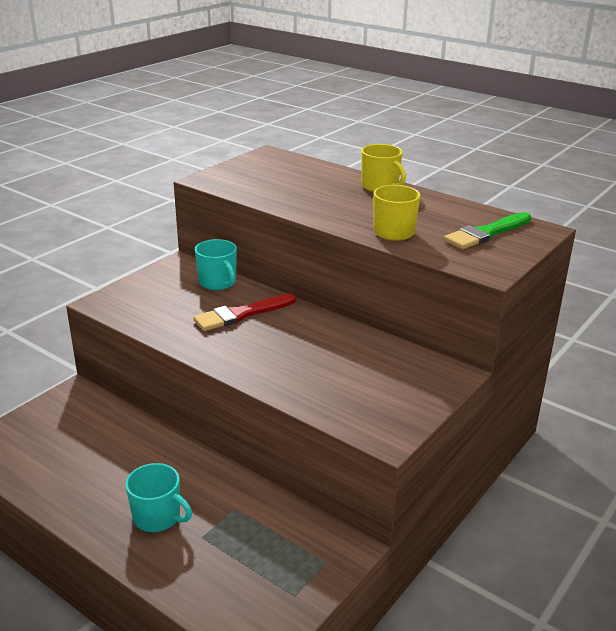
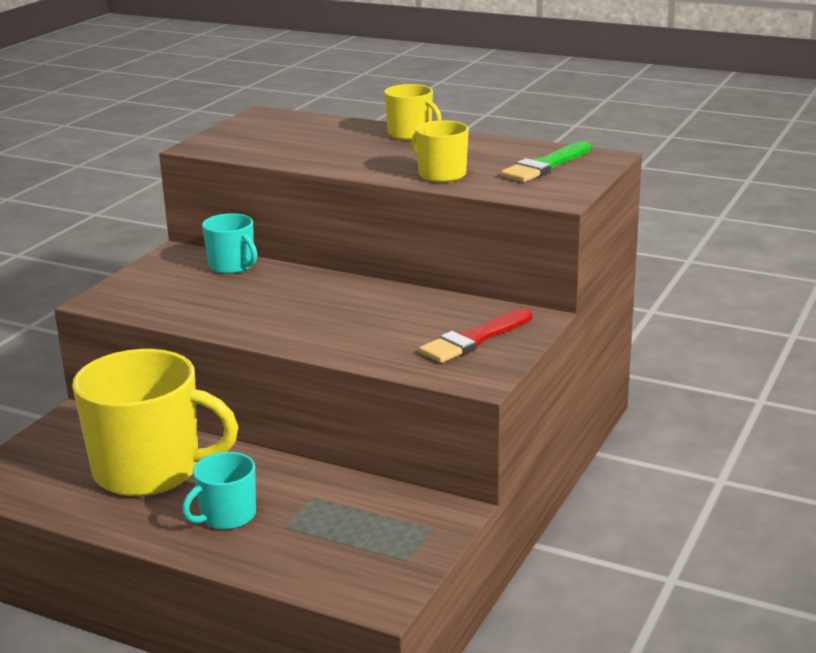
camera: 10 degrees left, 5 degrees down
turquoise mug [125,463,192,532] -> turquoise mug turned 120 degrees clockwise [182,452,256,530]
red brush [193,294,296,331] -> red brush moved to [419,308,533,363]
none -> yellow mug [72,349,238,496]

